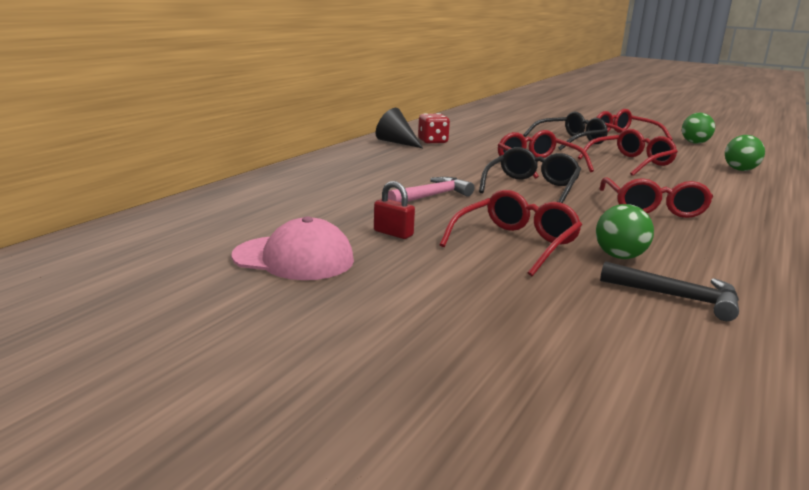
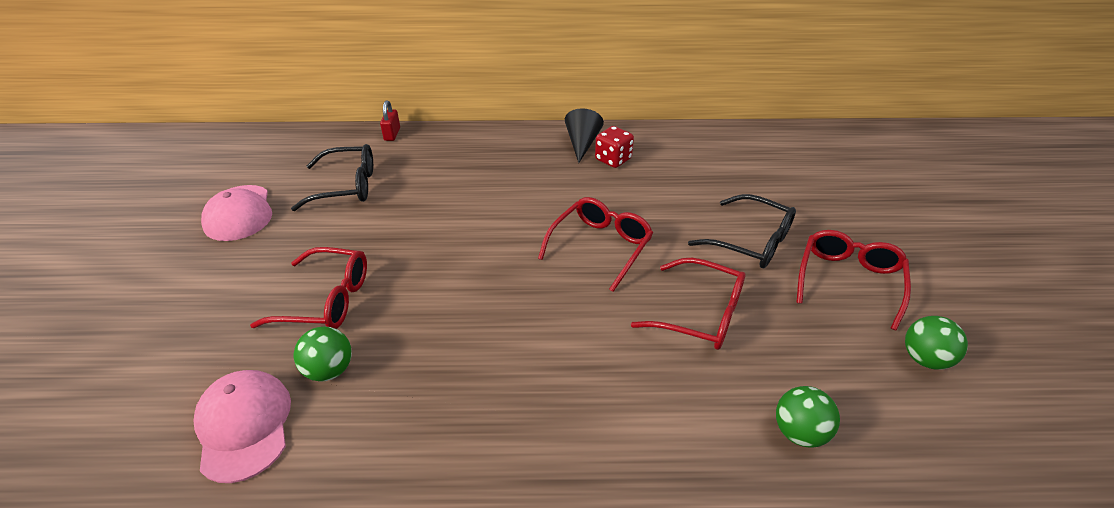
camera: 60 degrees right, 20 degrees up
red padlock [374,181,415,239] -> red padlock moved to [380,100,400,141]
pink hammer [388,177,474,203] -> none
black glasses [479,147,581,203] -> black glasses moved to [291,144,373,211]
red glasses [599,177,713,218] -> none
black hammer [600,261,739,321] -> pink cap [193,370,291,483]

